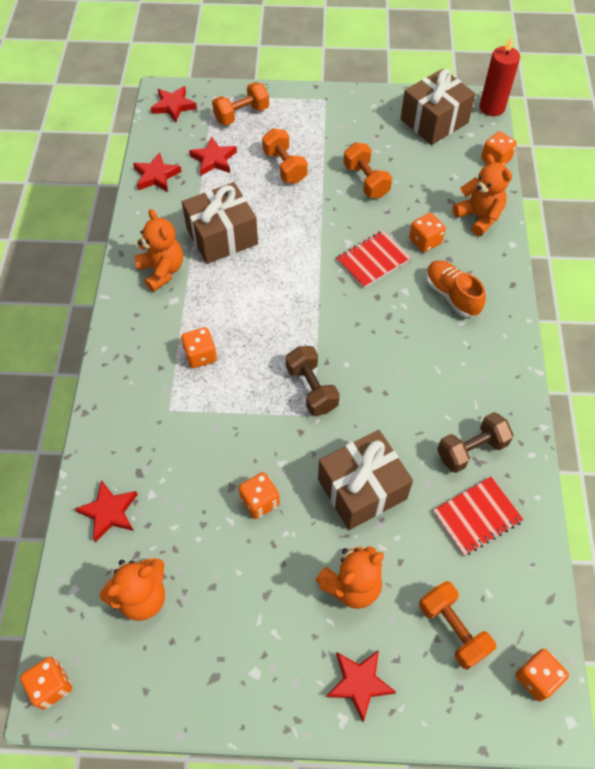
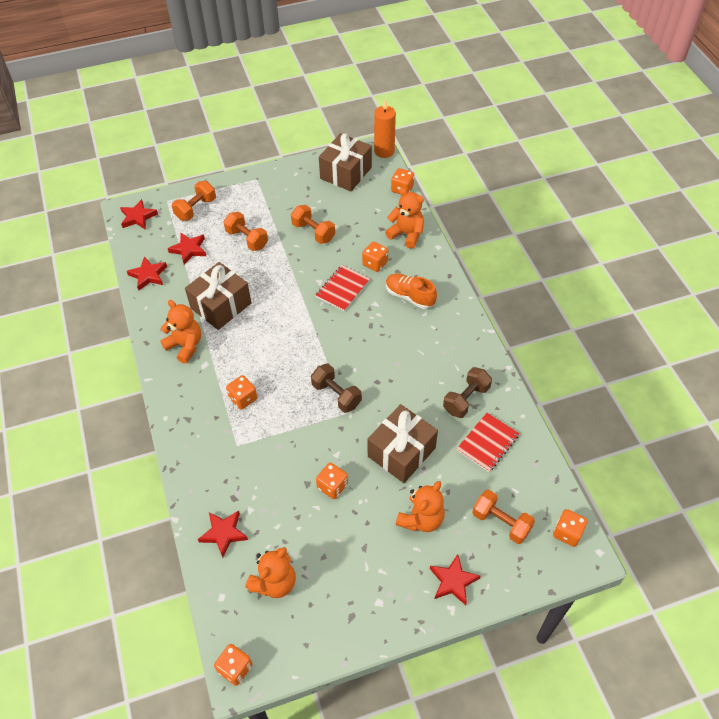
camera: 20 degrees left, 5 degrees down
red candle [480,37,520,116] -> orange candle [374,100,396,158]

